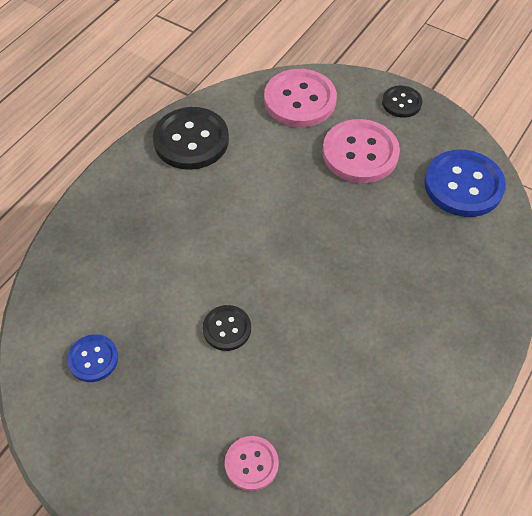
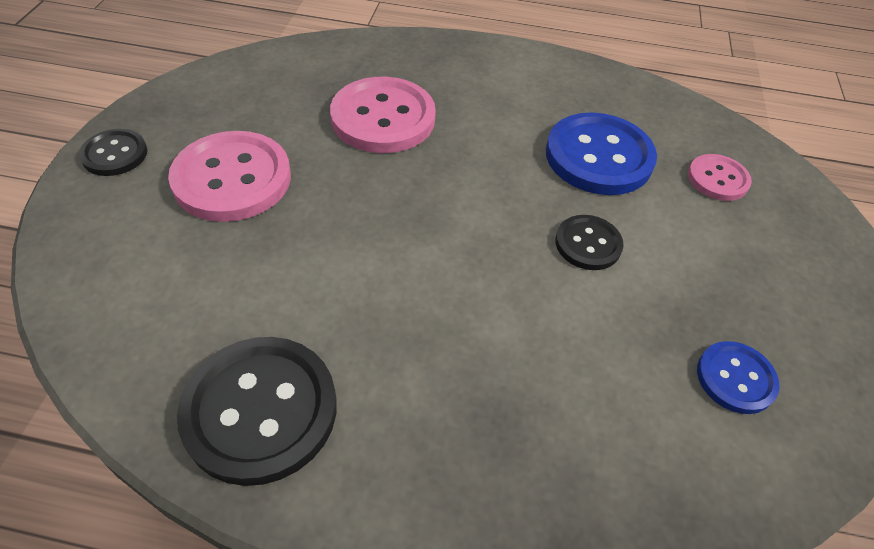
camera: 115 degrees left, 5 degrees down
pink button [264,69,337,127] -> pink button moved to [330,77,436,153]
blue button [424,150,506,217] -> blue button moved to [546,112,657,195]

